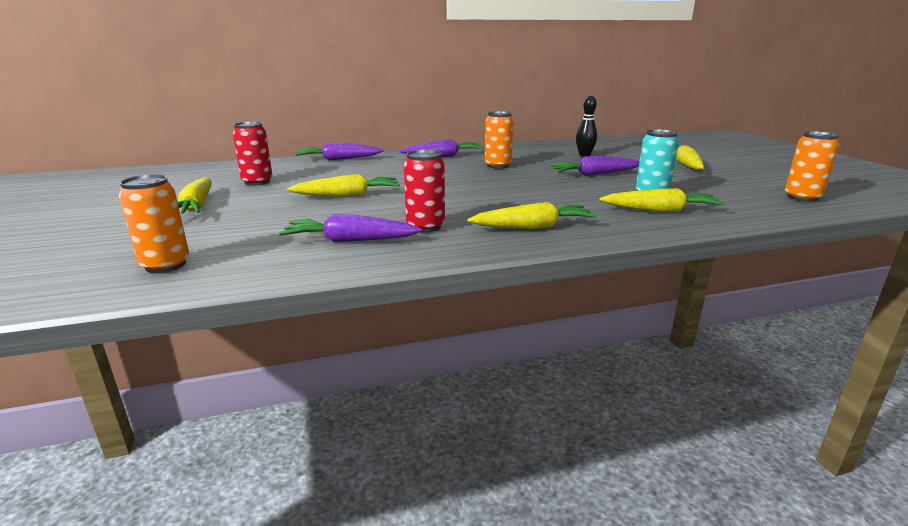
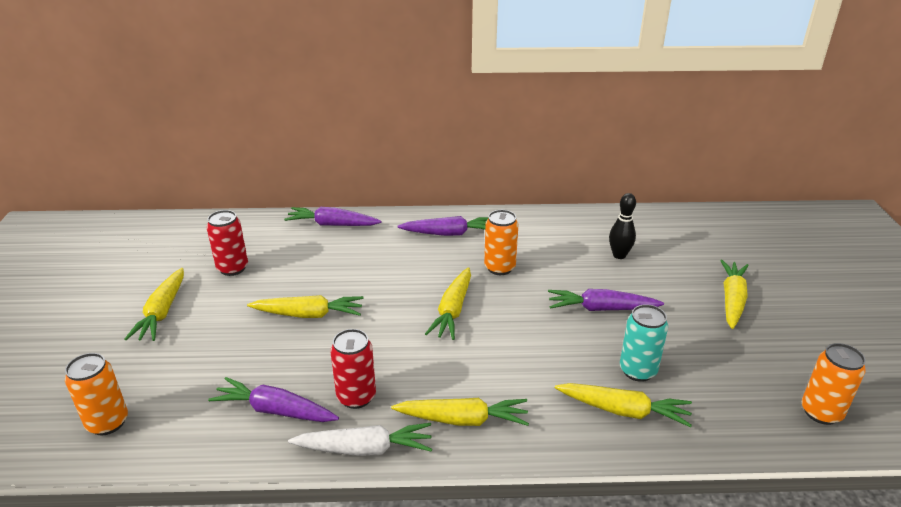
camera: 15 degrees right, 10 degrees up
none -> white carrot [288,423,432,456]
none -> yellow carrot [425,267,471,340]

